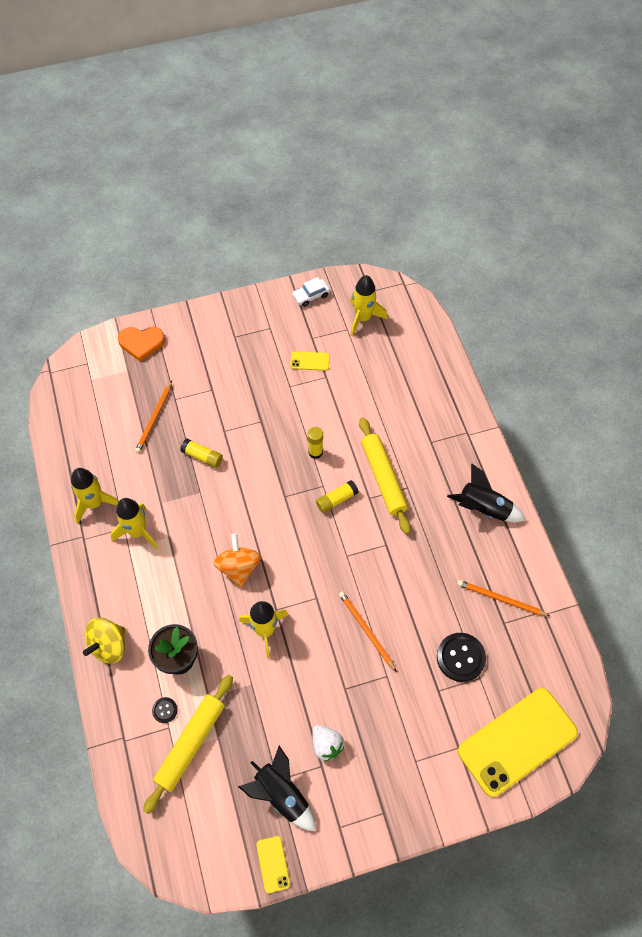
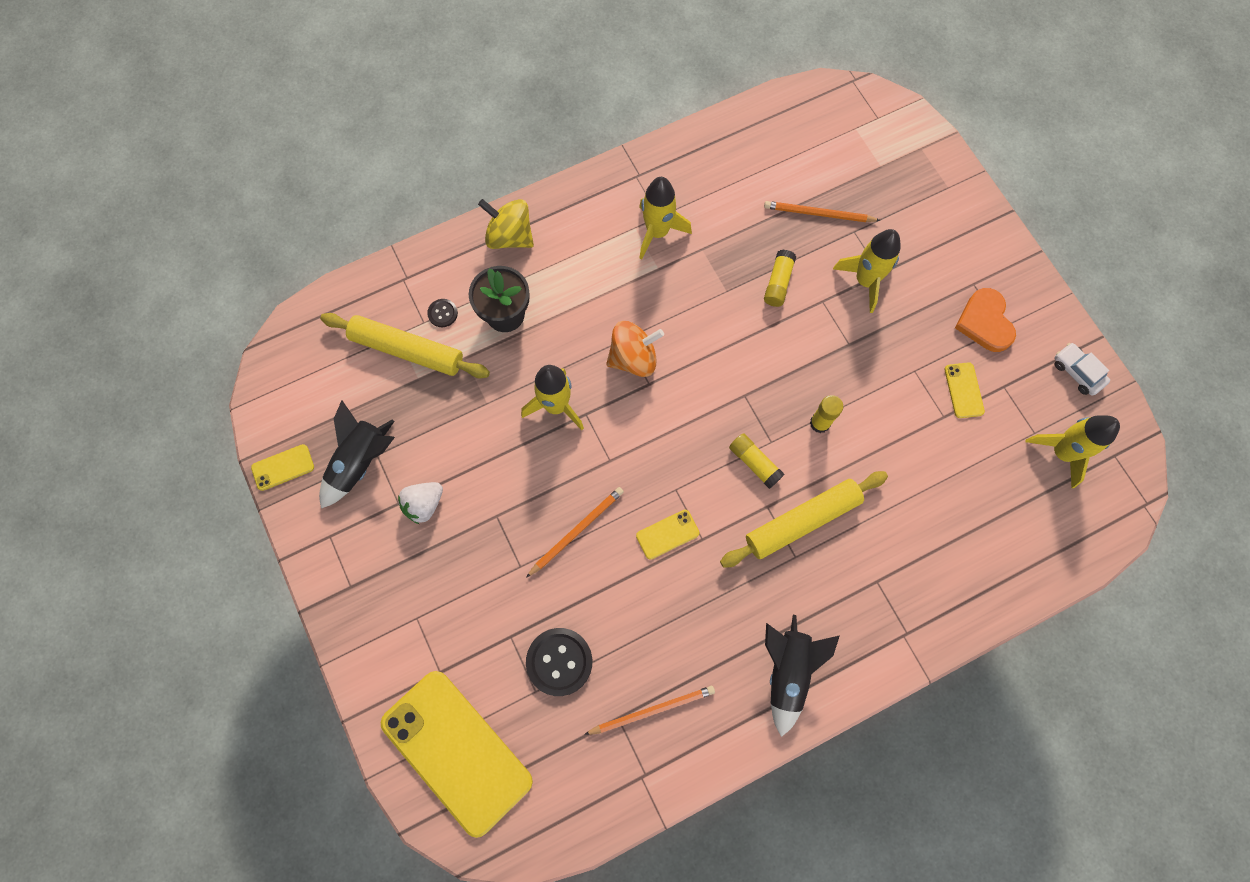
camera: 80 degrees right, 10 degrees up
yellow rocket [71,468,119,524] -> yellow rocket moved to [833,229,901,313]
orange heart [118,327,165,362] -> orange heart moved to [955,288,1016,352]
orange pencil [457,580,550,616] -> orange pencil turned 60 degrees clockwise [584,686,715,735]
none -> yellow phone [636,510,700,560]

